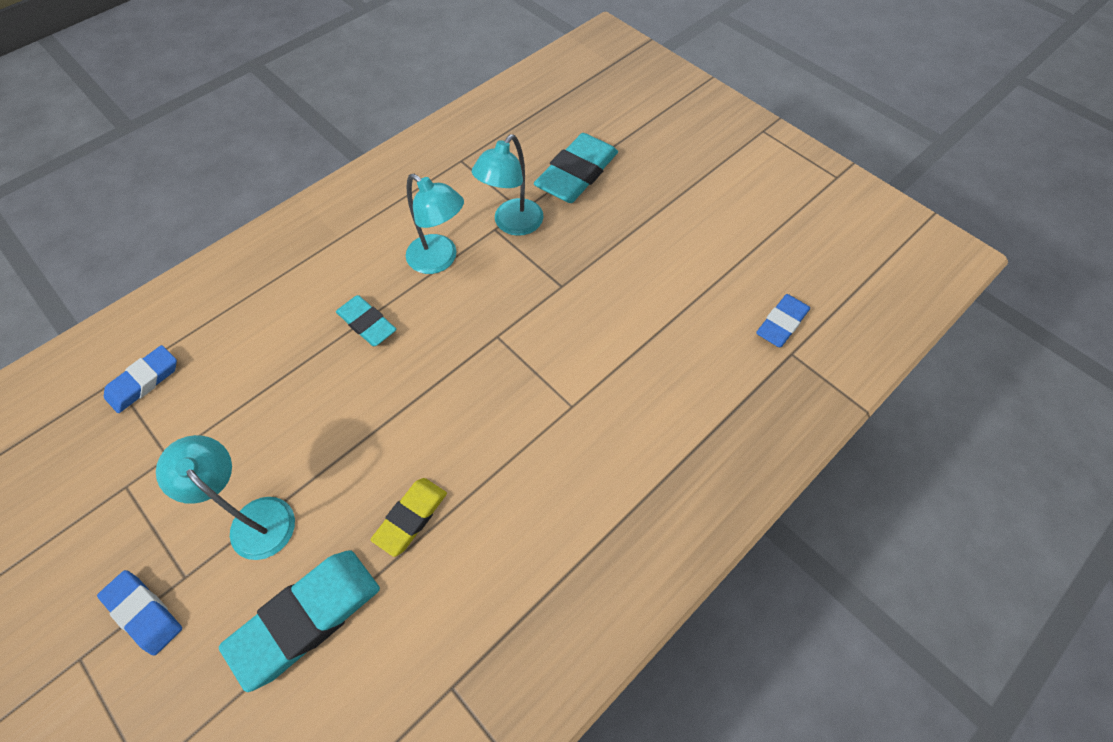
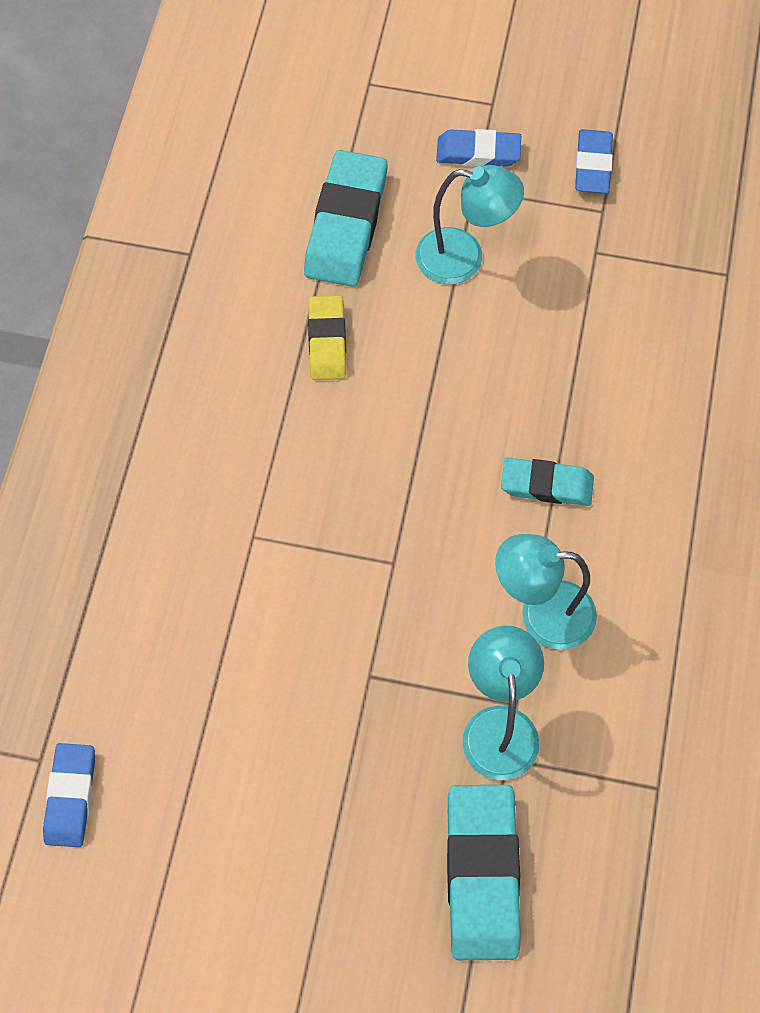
camera: 145 degrees right, 5 degrees up
blue eraser [104,345,177,413] -> blue eraser moved to [575,129,613,194]

